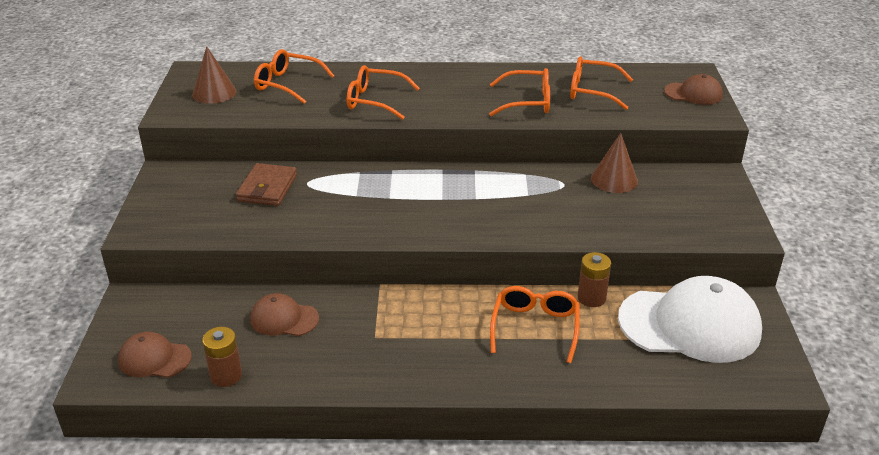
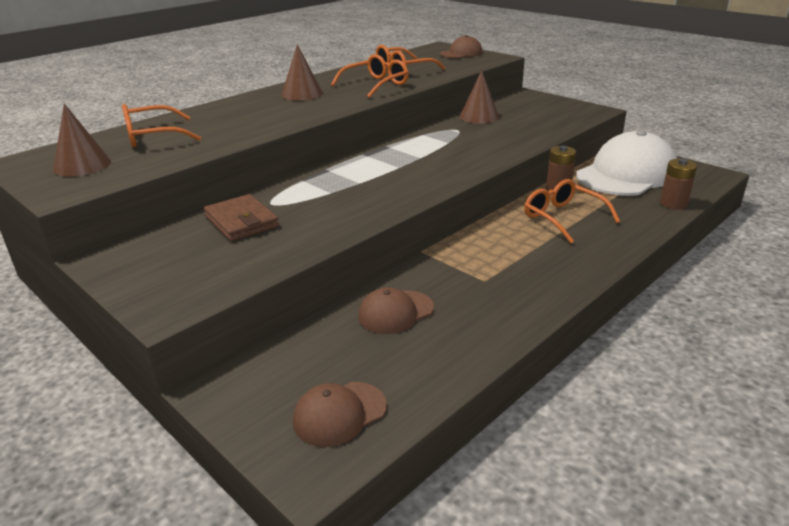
camera: 45 degrees left, 5 degrees down
brown battery [202,327,242,387] -> brown battery moved to [660,159,697,210]
orange glasses [347,65,420,120] -> none
none -> brown cone [281,44,323,101]

